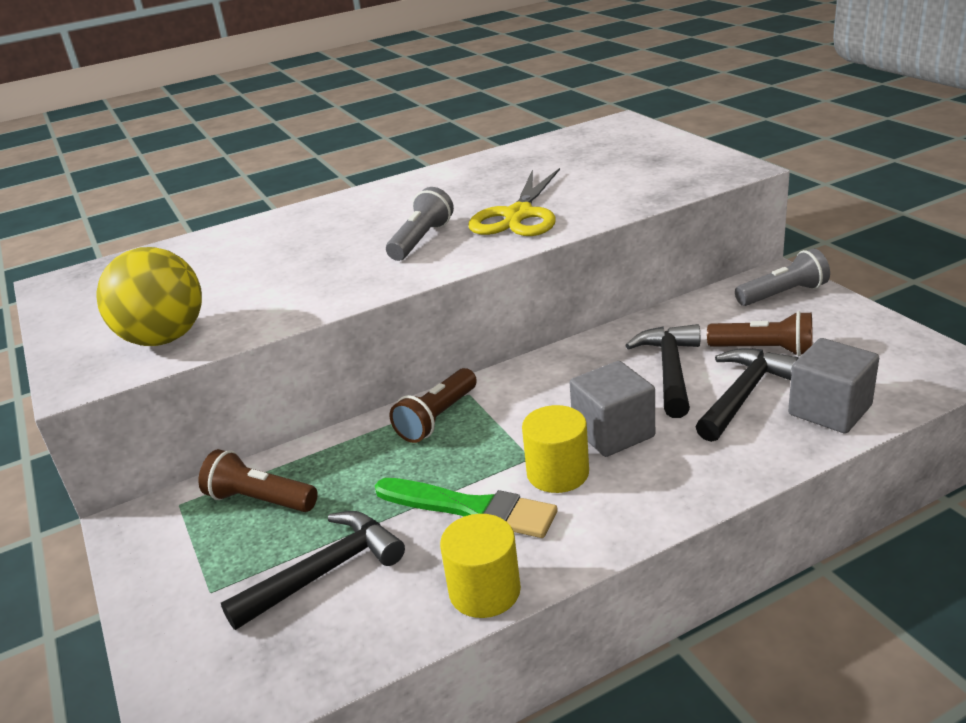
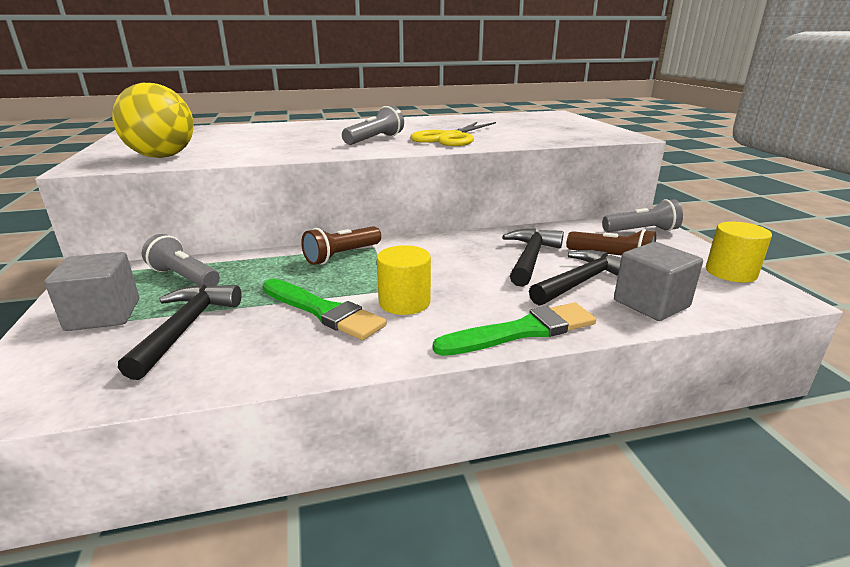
camera: 10 degrees right, 5 degrees down
brown flashlight [198,449,318,512] -> grey flashlight [142,234,220,287]
black hammer [221,511,405,630] -> black hammer turned 60 degrees counterclockwise [118,284,242,380]
yellow cylinder [440,514,521,618] -> yellow cylinder moved to [706,221,772,283]
grey cube [570,361,655,457] -> grey cube moved to [44,252,139,331]
none -> green brush [433,303,596,356]

